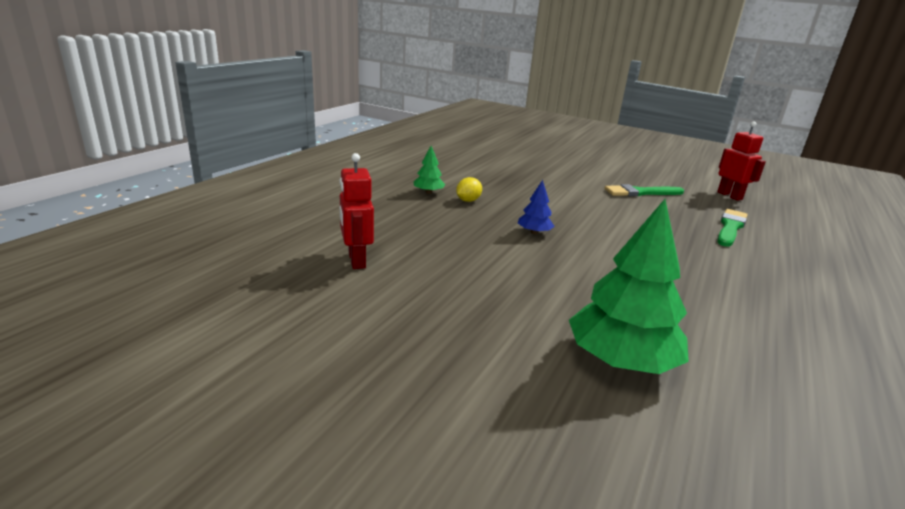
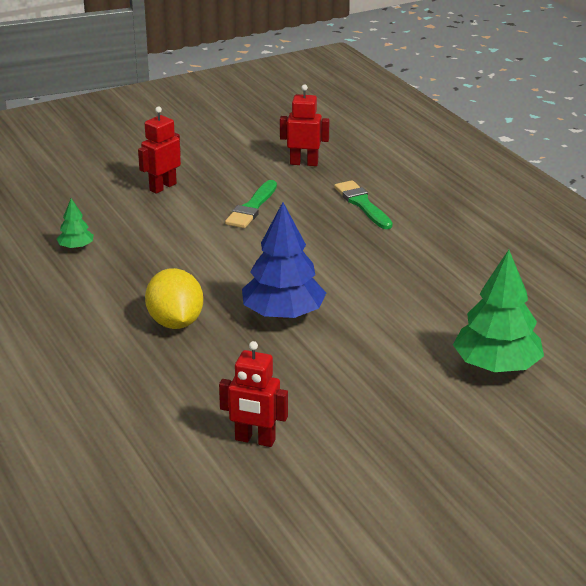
camera: 55 degrees left, 5 degrees up
green tree [413,146,445,194] -> green tree moved to [57,198,94,249]
yellow lemon [456,177,482,202] -> yellow lemon [145,268,203,329], size x1.92
blue tree [518,180,555,234] -> blue tree [242,202,326,319], size x2.10
none -> red robot [138,106,181,194]

